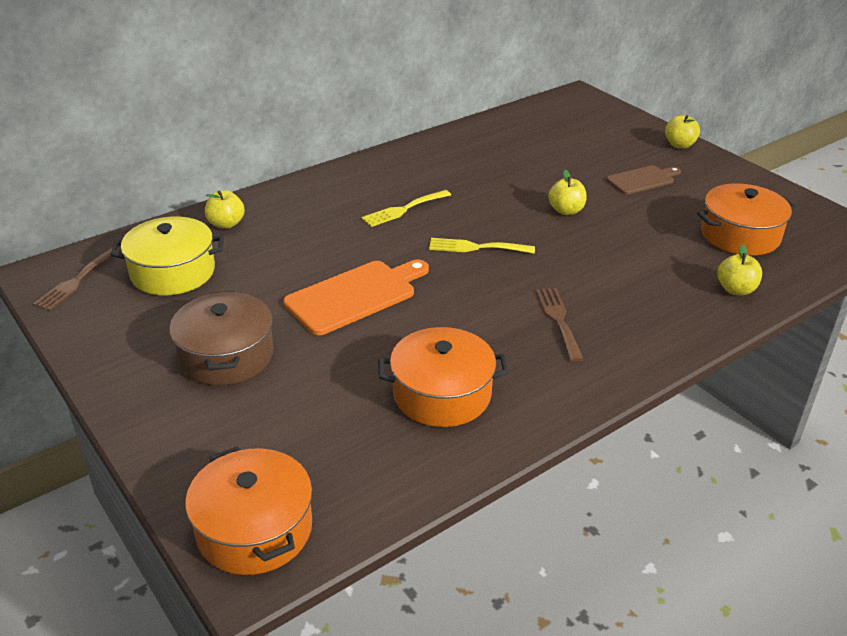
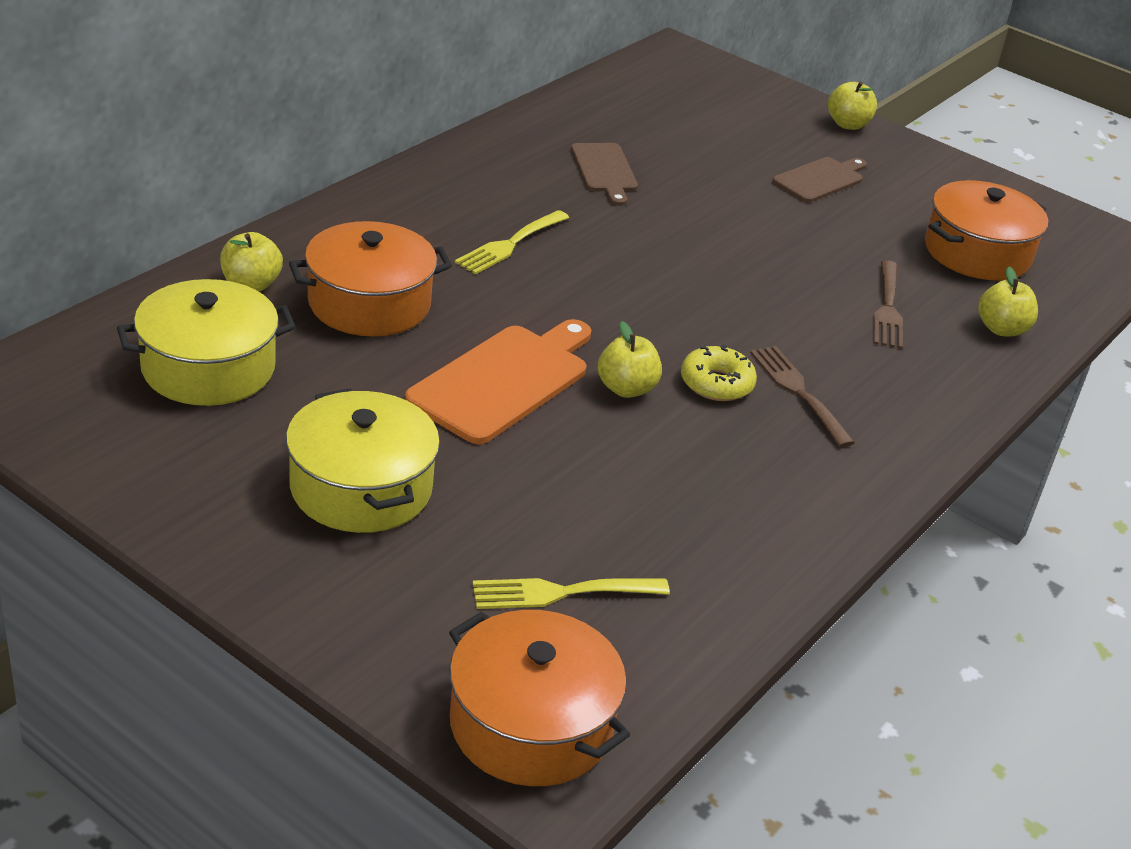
camera: 20 degrees left, 0 degrees up
brown fork [33,247,121,311] -> brown fork moved to [874,260,903,349]
brown pot [169,291,273,385] -> yellow pot [286,388,440,533]
orange pot [378,327,509,427] -> orange pot moved to [289,221,452,336]
yellow fork [429,238,535,254] -> yellow fork moved to [473,578,670,609]
yellow apple [548,170,587,215] -> yellow apple moved to [598,321,662,398]
none -> brown cutting board [571,143,638,206]
none -> yellow donut [681,344,757,401]

